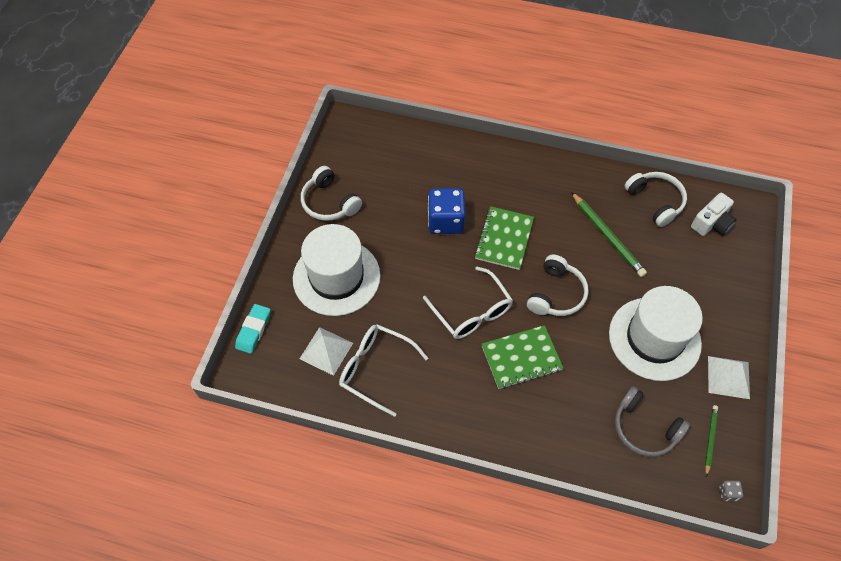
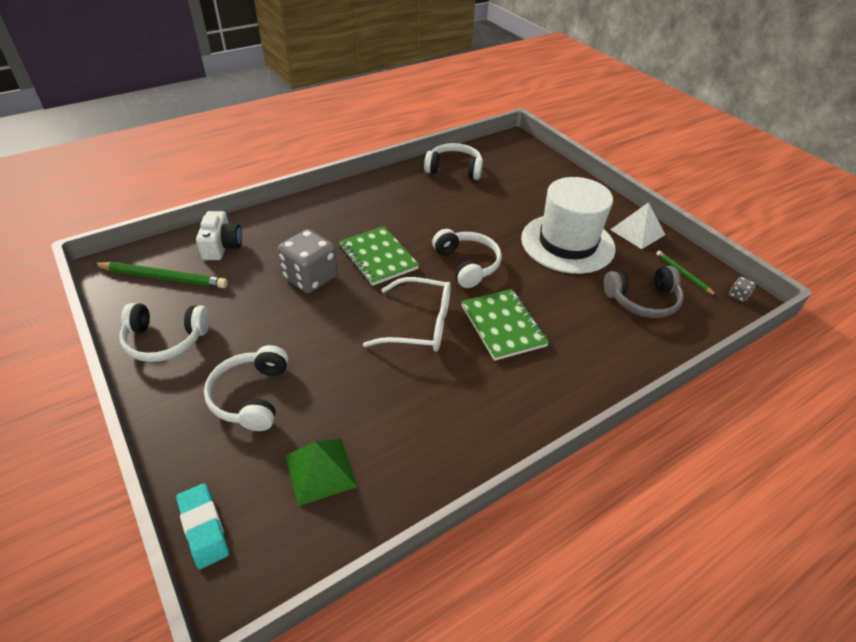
camera: 50 degrees left, 15 degrees down
white hat [293,224,380,316] -> white headphones [204,345,288,431]
white pyramid [300,327,353,376] -> green pyramid [286,439,357,506]
white glasses [339,324,428,417] -> none
blue dice [428,188,466,234] -> grey dice [277,229,338,293]
green notebook [482,325,563,389] -> green notebook turned 45 degrees counterclockwise [461,289,549,361]
green pencil [571,192,647,277] -> green pencil moved to [94,262,228,288]
white camera [691,193,737,236] -> white camera moved to [196,211,242,260]

